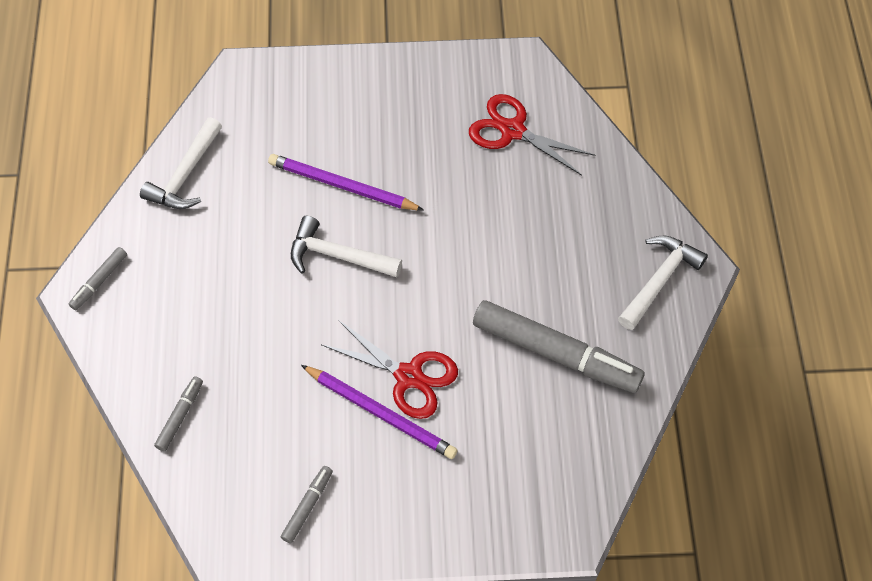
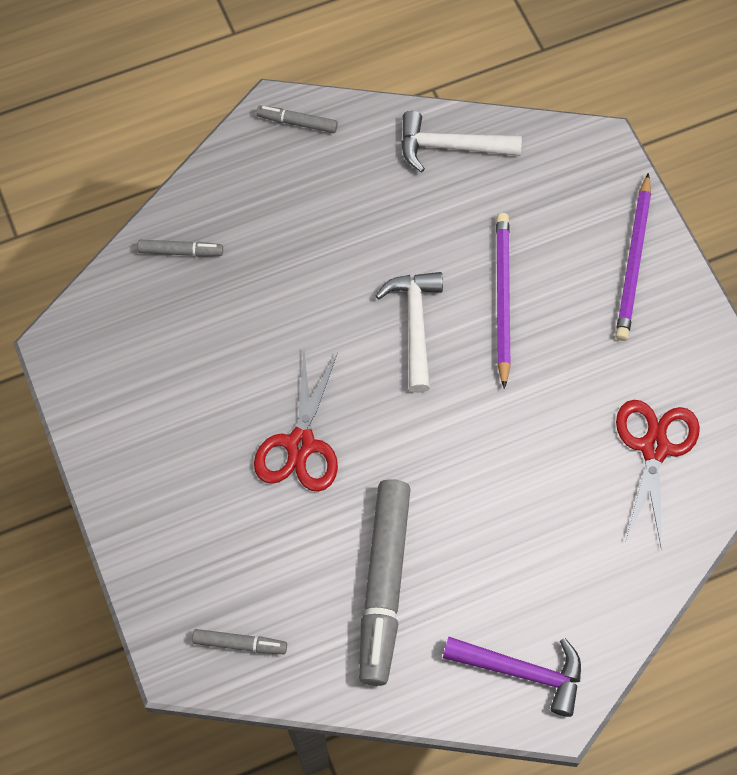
camera: 70 degrees right, 5 degrees up
grey marker [281,466,333,543] -> grey marker moved to [192,629,287,654]
purple pencil [301,365,458,459] -> purple pencil moved to [616,173,651,341]
white hammer [618,236,708,330] -> purple hammer [443,637,581,717]

